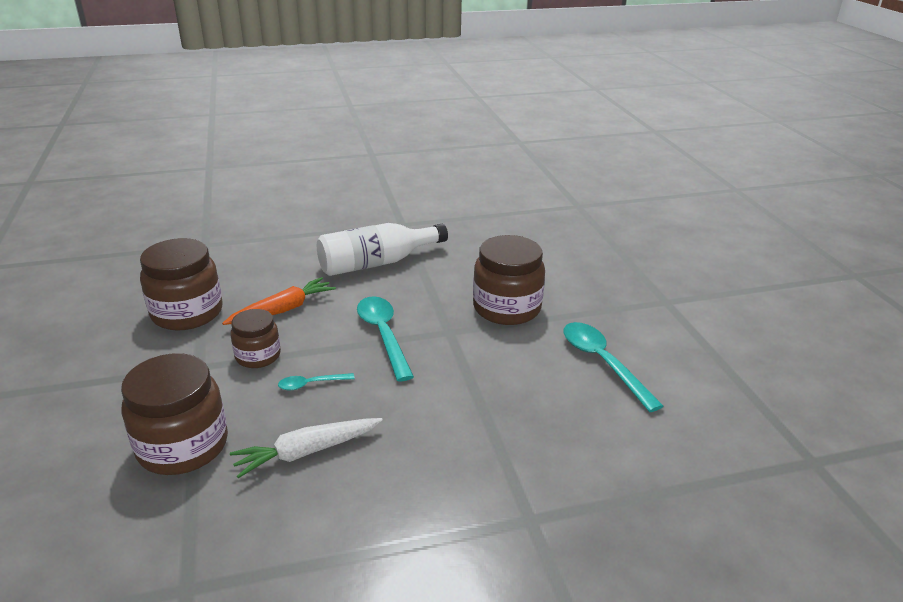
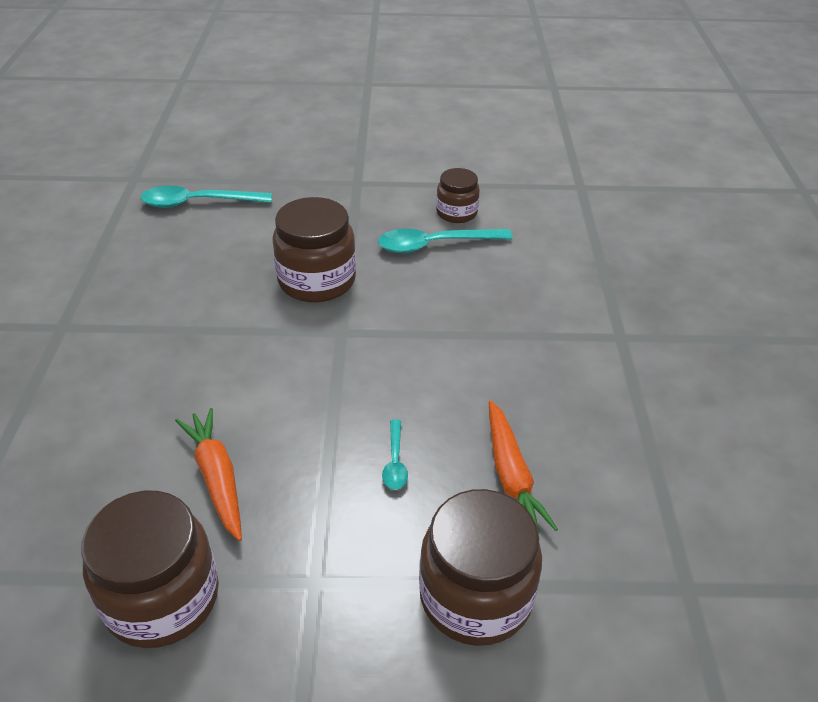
camera: 75 degrees left, 10 degrees up
brown jar [230,309,281,368] -> brown jar moved to [436,168,480,223]
white carrot [230,418,383,478] -> orange carrot [489,400,558,534]
white bottle [317,223,448,276] -> none
turquoise spoon [357,296,414,382] -> turquoise spoon moved to [140,186,272,208]

